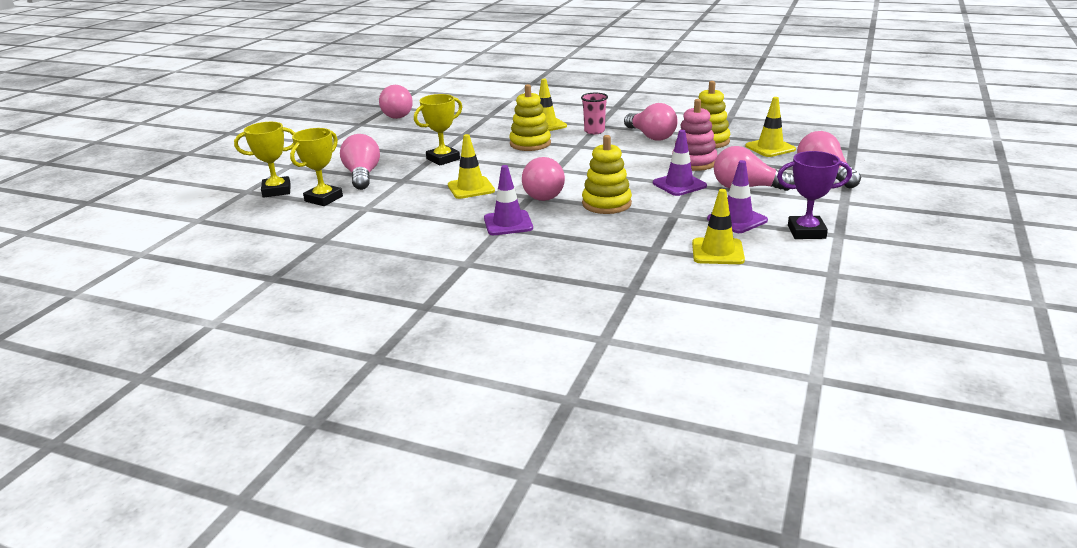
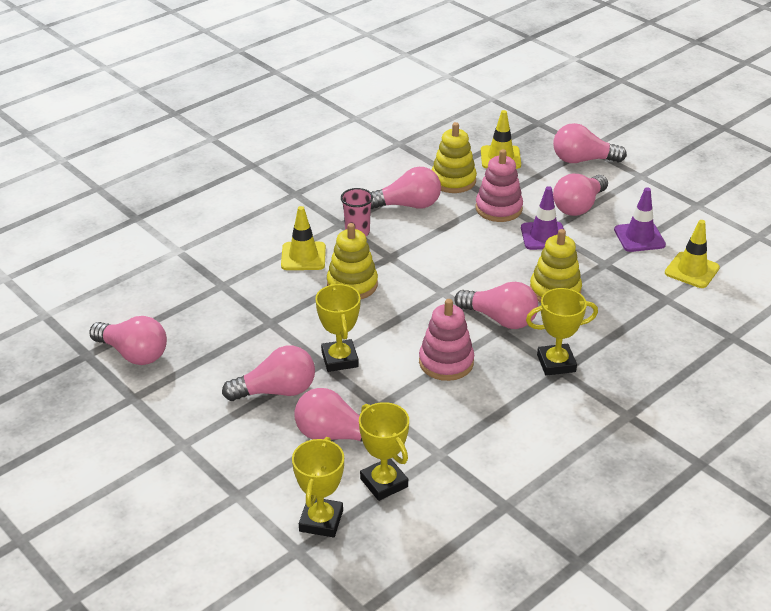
camera: 65 degrees left, 10 degrees up
yellow traffic cone [448,134,495,199] -> pink stacking toy [419,299,474,381]
purple traffic cone [484,165,533,235] -> yellow trophy [526,288,598,376]
purple trophy [777,151,852,239] -> none
none -> pink light bulb [222,345,315,401]

